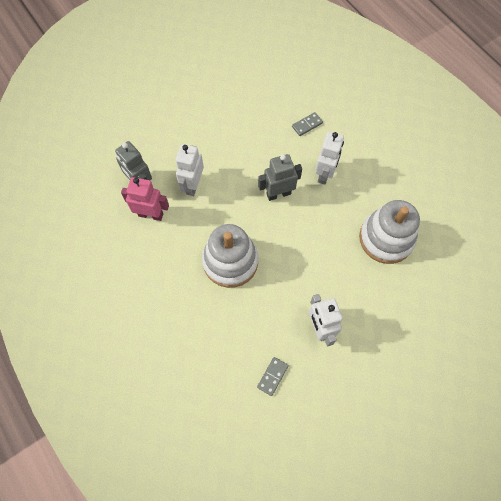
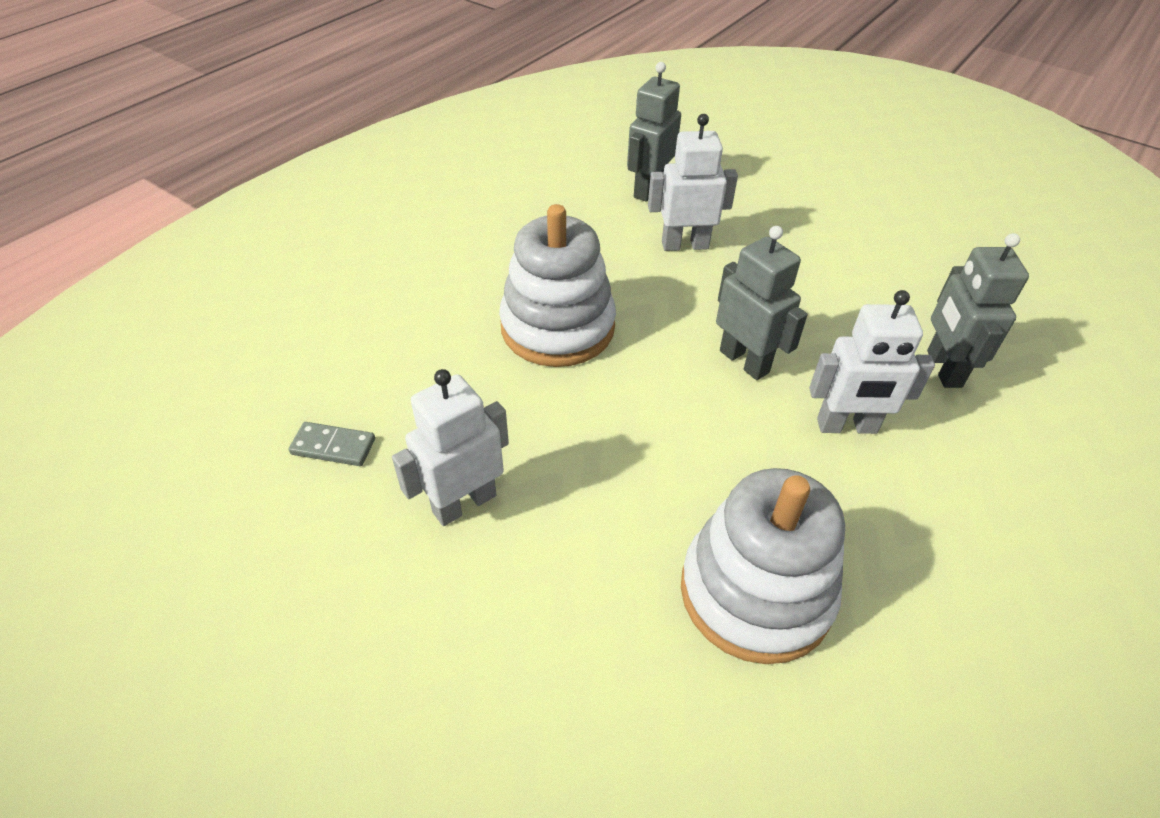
camera: 70 degrees right, 20 degrees down
pink robot [121,177,169,221] -> none
grey domino [292,112,323,136] -> grey robot [927,233,1029,388]

